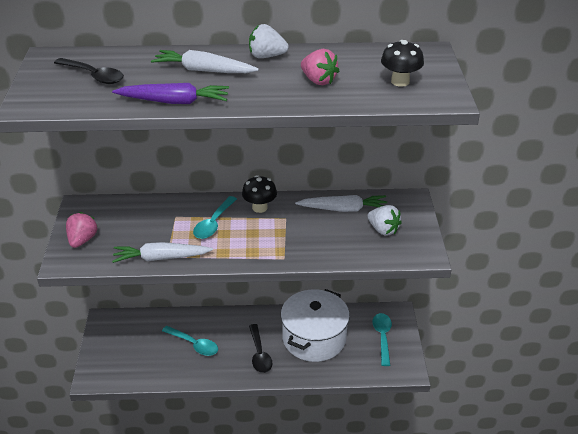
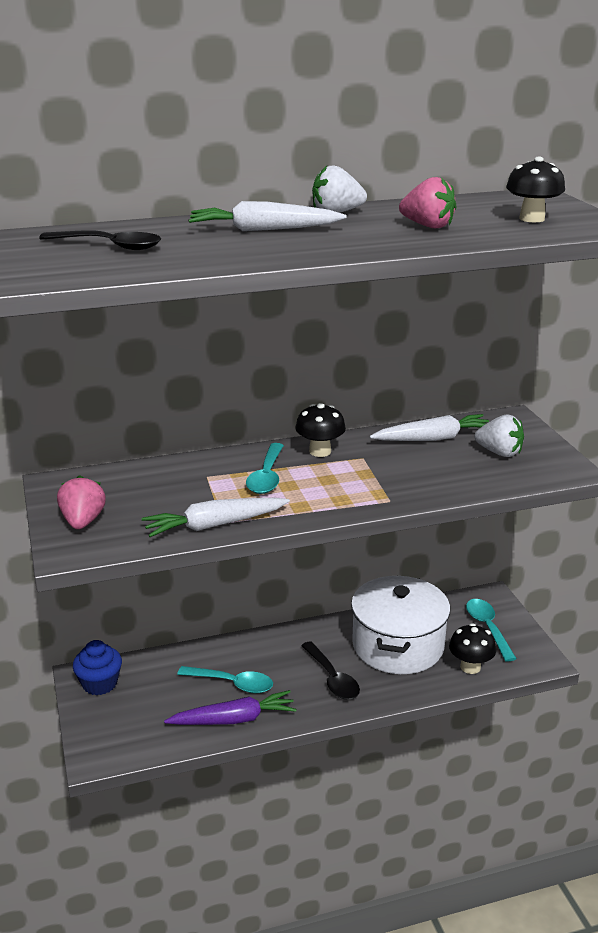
camera: 15 degrees left, 10 degrees down
purple carrot [112,83,229,104] -> purple carrot moved to [164,690,297,725]
none -> blue cupcake [73,640,122,695]
none -> black mushroom [449,623,496,674]

